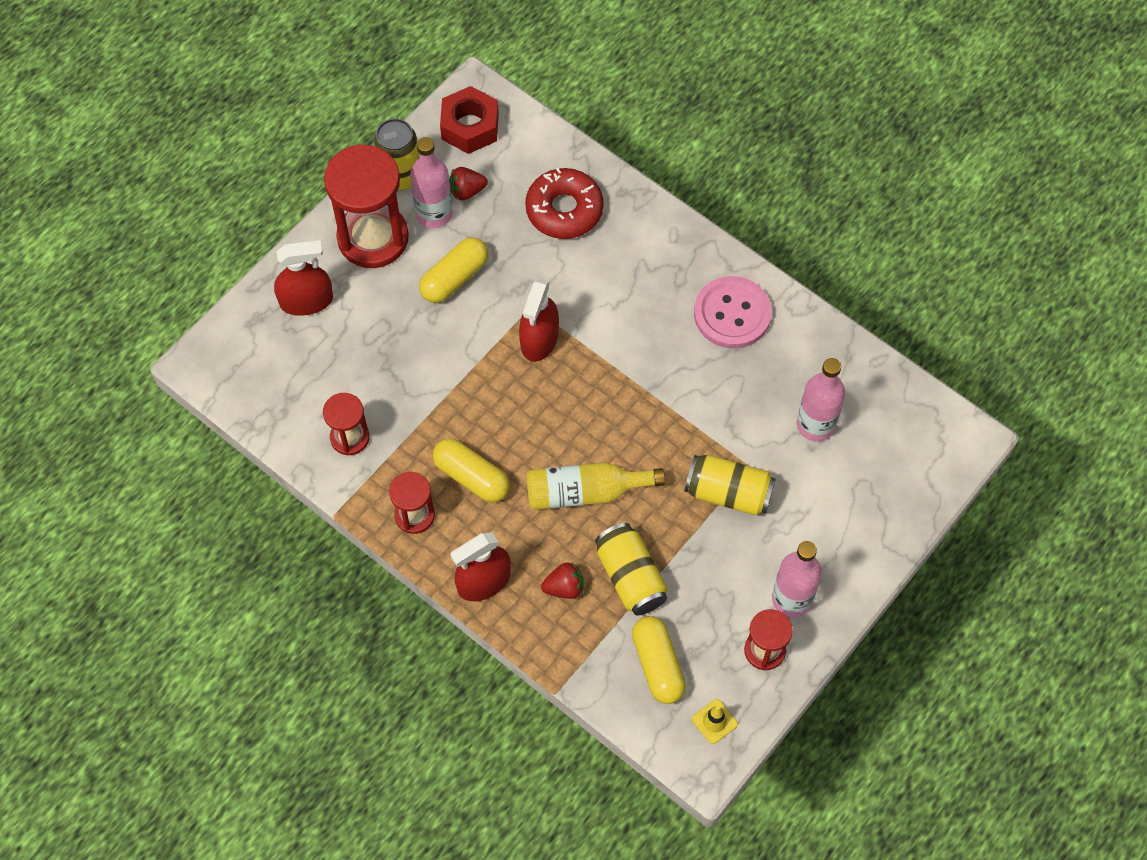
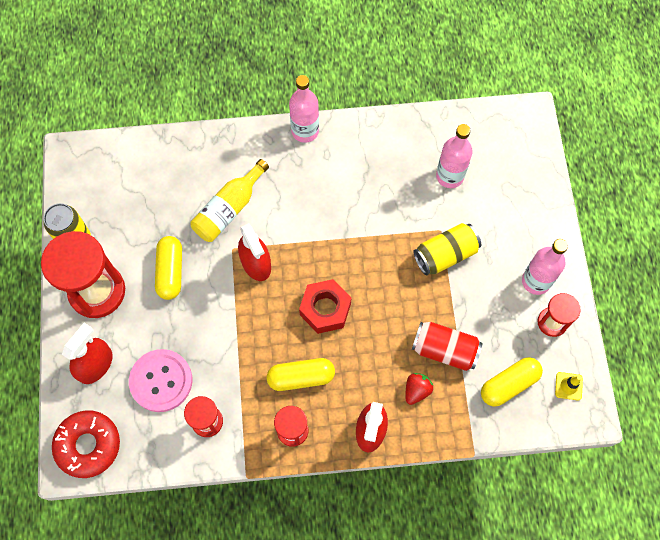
camera: 45 degrees left, 5 degrees up
pink bottle [410,137,453,228] -> pink bottle moved to [289,75,319,143]
red nut [440,86,499,154] -> red nut moved to [299,279,351,334]
red strawberry [449,167,488,200] -> none
red donut [525,168,604,239] -> red donut moved to [52,410,120,478]
yellow bottle [526,463,665,510] -> yellow bottle moved to [190,159,269,242]
yellow can [595,523,668,616] -> red can [412,322,483,371]
yellow capsule [632,616,686,704] -> yellow capsule turned 60 degrees counterclockwise [481,357,543,407]
pink button [694,276,772,348] -> pink button moved to [129,349,192,412]

